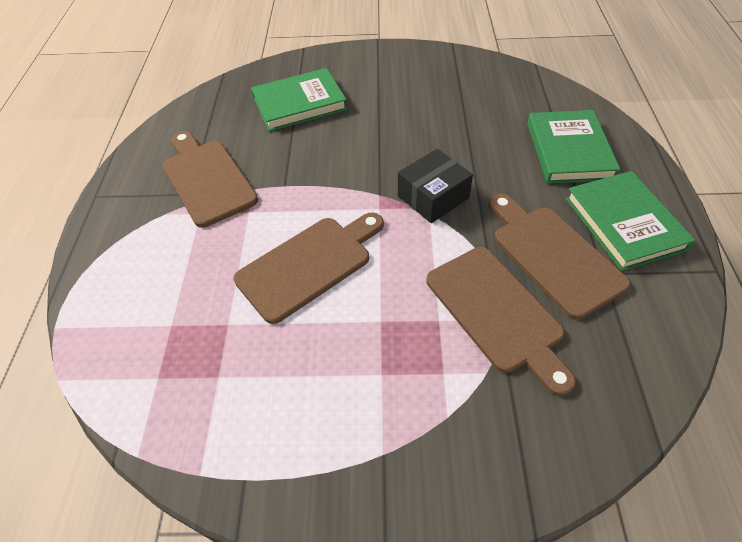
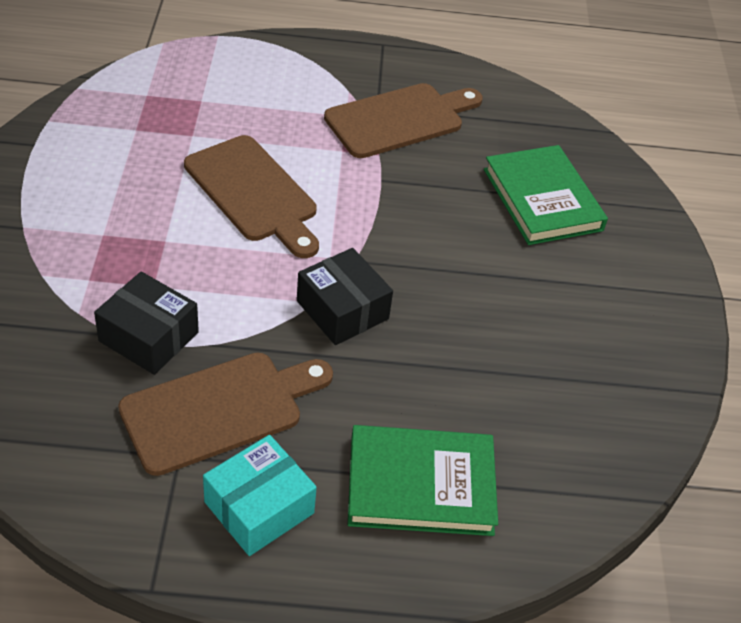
camera: 85 degrees right, 5 degrees down
brown cutting board [427,247,576,396] -> black box [94,272,199,375]
green book [565,171,695,271] -> turquoise box [203,435,317,556]

